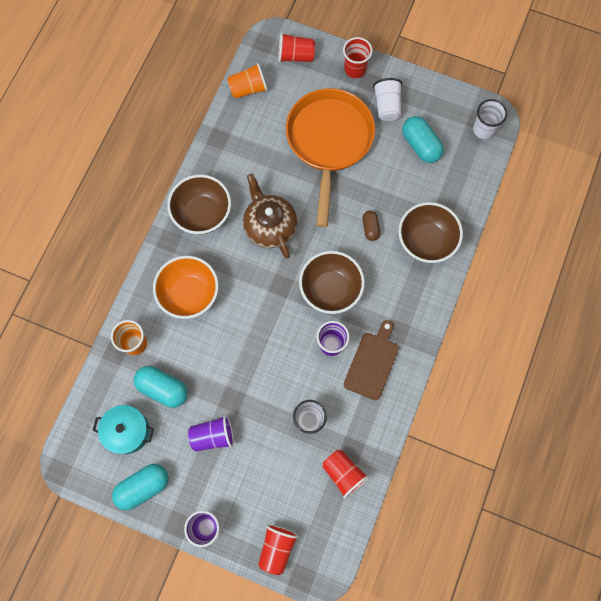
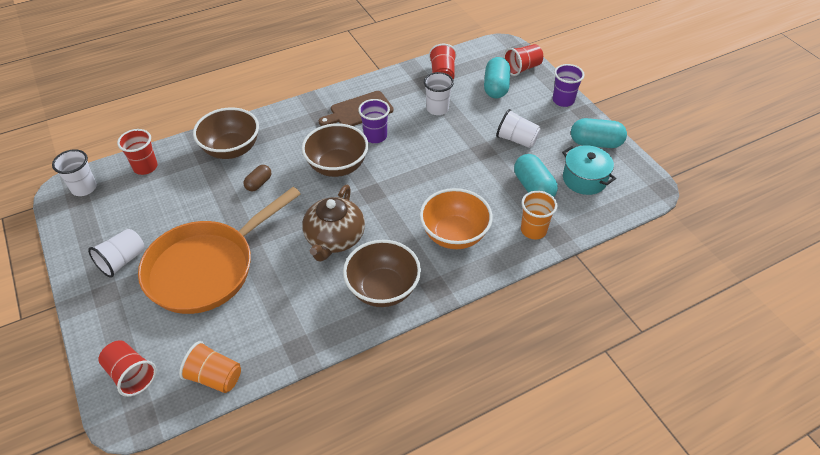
camera: 140 degrees left, 25 degrees down
purple cup [188,415,234,451] -> white cup [496,109,541,148]
red cup [343,37,373,78] -> red cup moved to [117,129,158,175]
turquoise capsule [402,116,444,163] -> turquoise capsule moved to [484,57,510,98]

